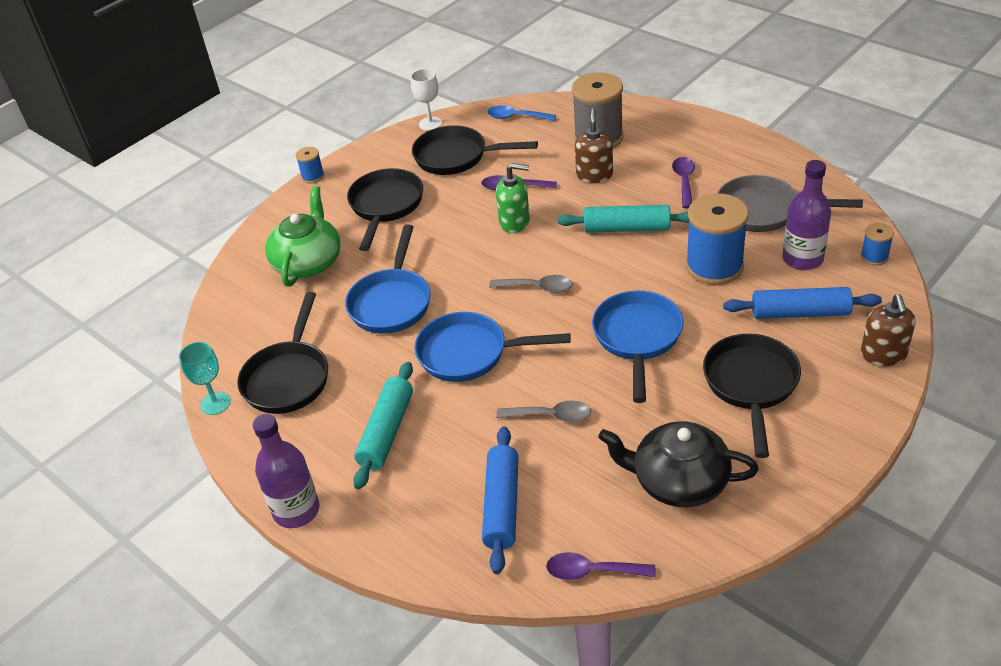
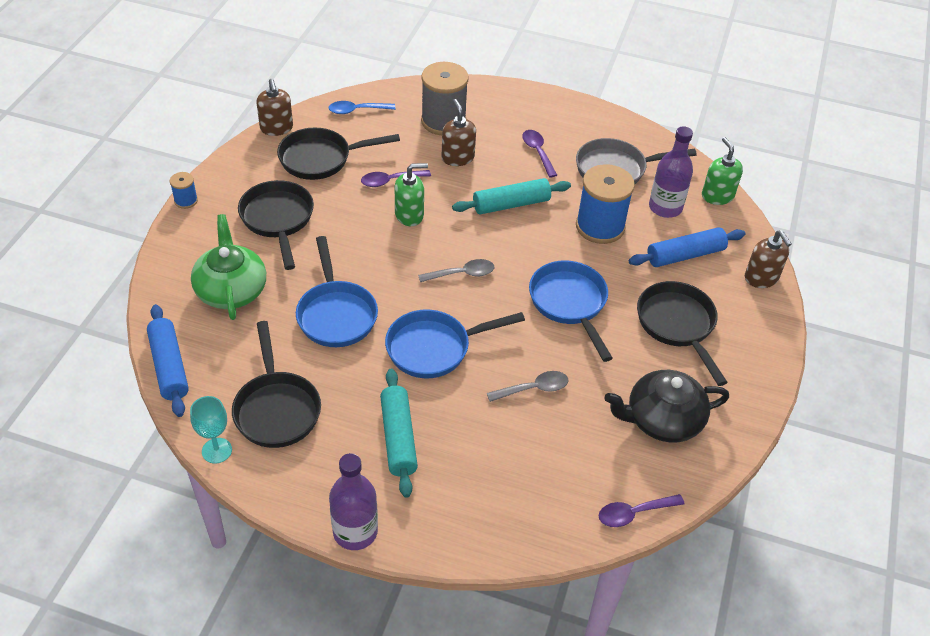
camera: 30 degrees left, 5 degrees up
white goblet [411,69,442,131] -> brown soap dispenser [256,78,293,136]
blue rolling pin [482,426,519,574] -> blue rolling pin moved to [147,304,189,417]
blue spool [861,223,894,266] -> green soap dispenser [702,137,743,205]

